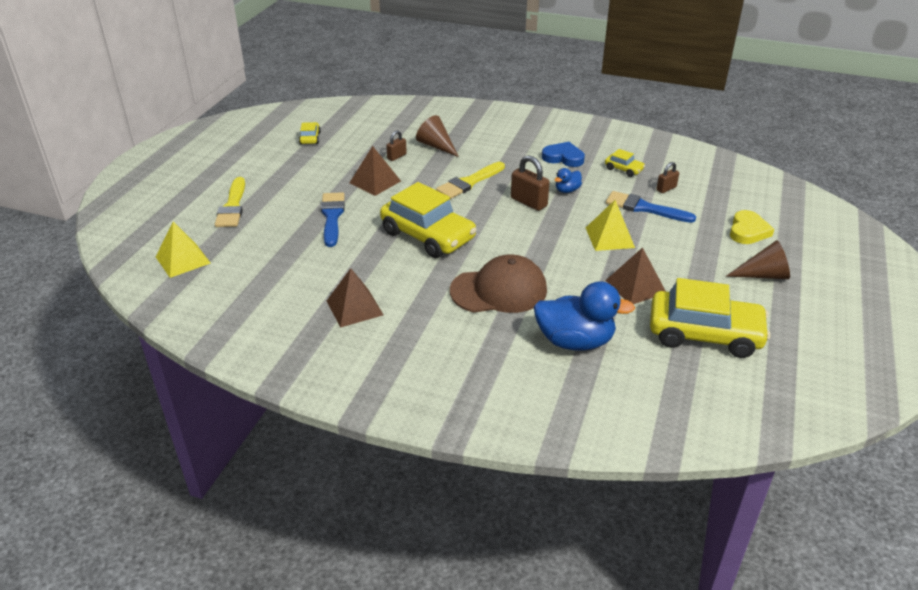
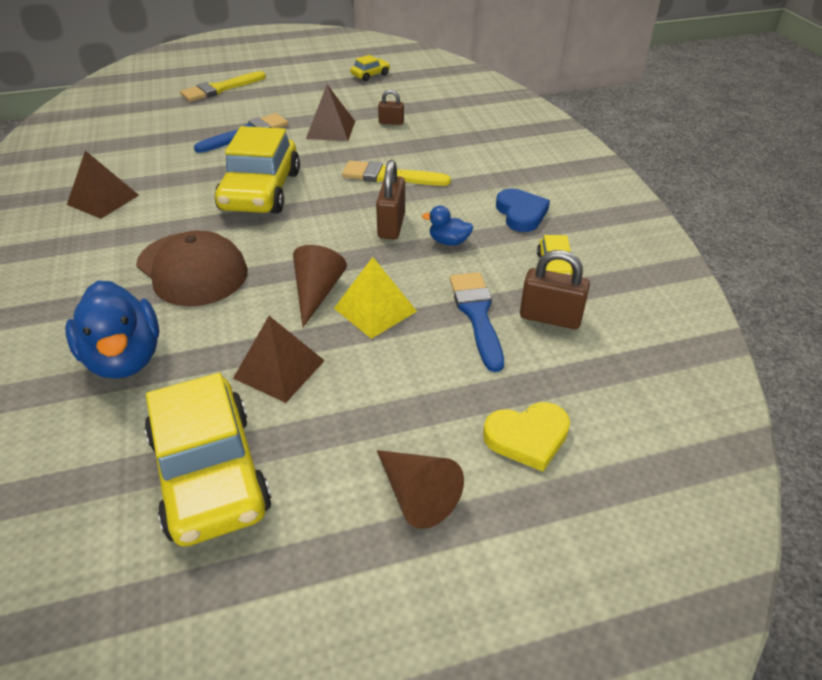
camera: 55 degrees right, 5 degrees up
yellow pyramid [156,222,211,278] -> none
brown cone [416,115,459,157] -> brown cone moved to [293,245,347,327]
brown padlock [656,162,679,193] -> brown padlock [520,250,590,329], size x1.68

